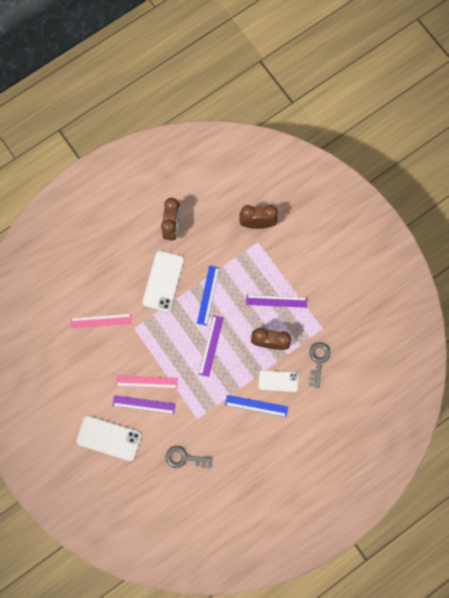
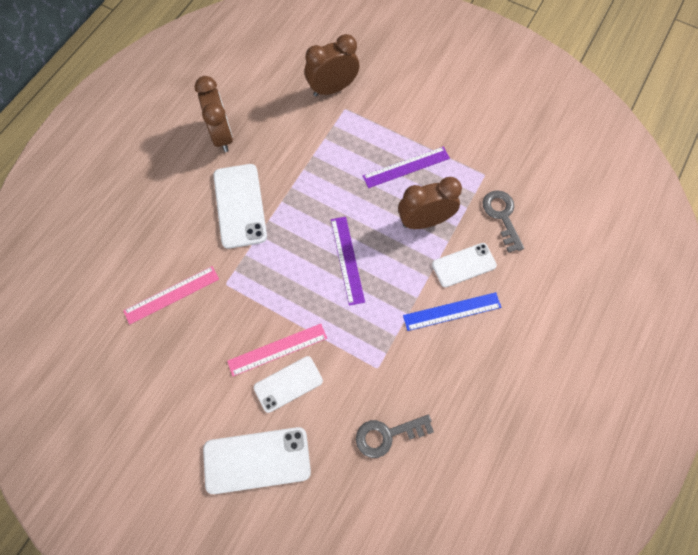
camera: 25 degrees left, 10 degrees down
purple ruler [112,395,176,414] -> white phone [254,356,323,413]
blue ruler [197,265,219,326] -> none

